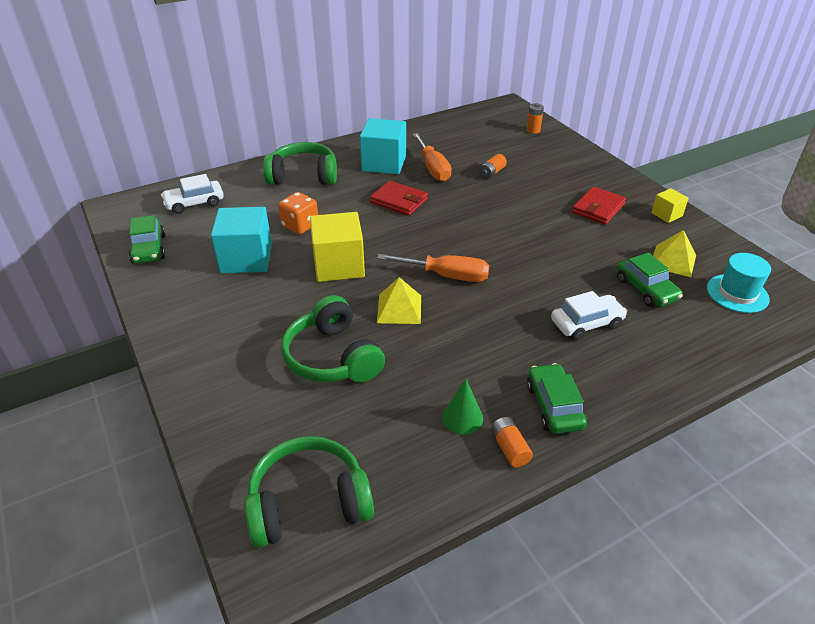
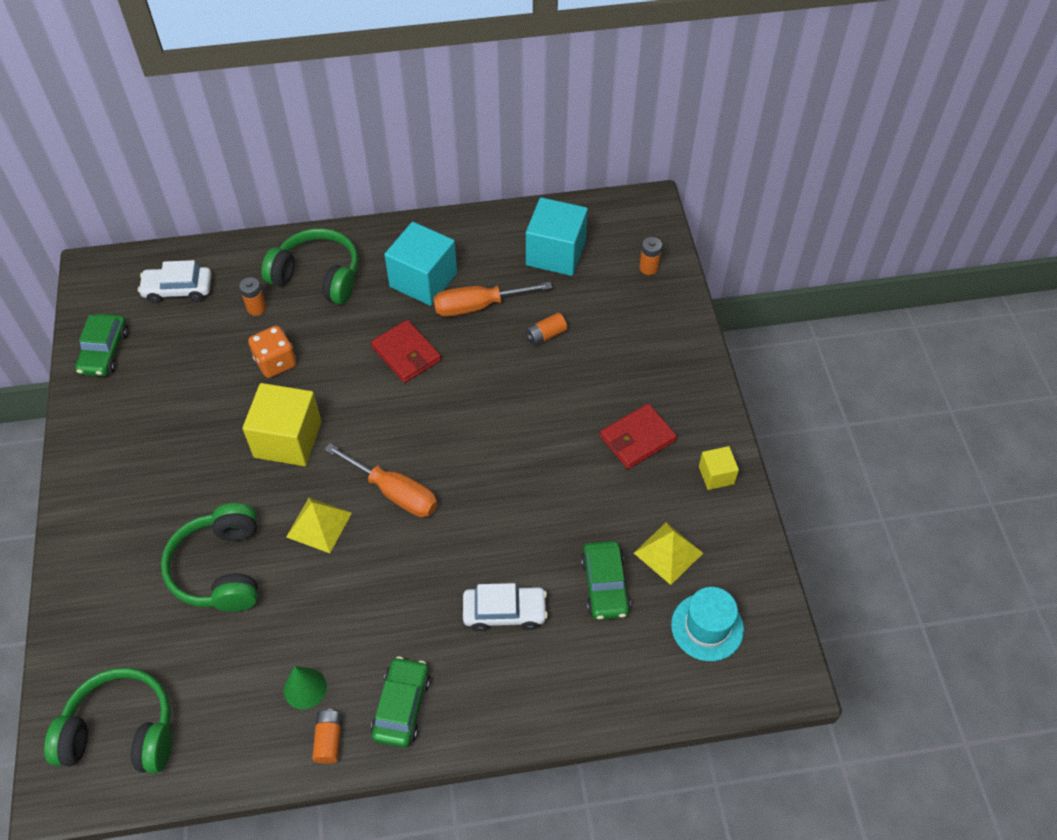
camera: 20 degrees right, 15 degrees up
turquoise cube [211,207,272,273] -> turquoise cube moved to [526,197,588,276]
orange screwdriver [413,133,452,182] -> orange screwdriver turned 75 degrees clockwise [433,282,552,317]
none -> orange battery [239,277,266,316]

